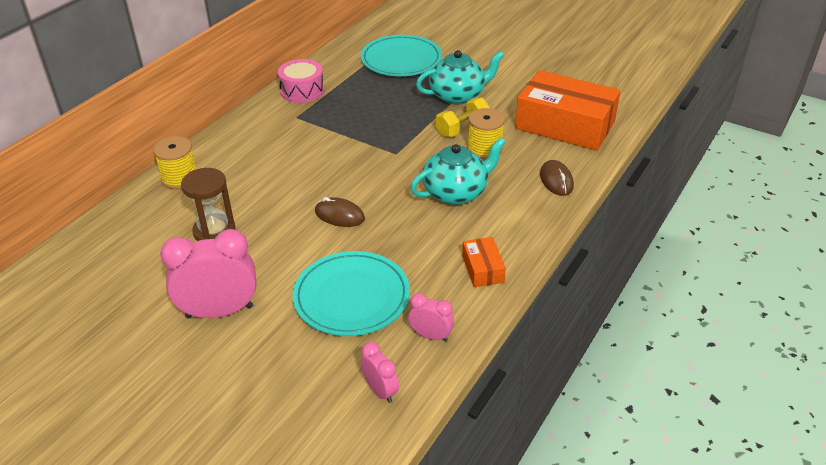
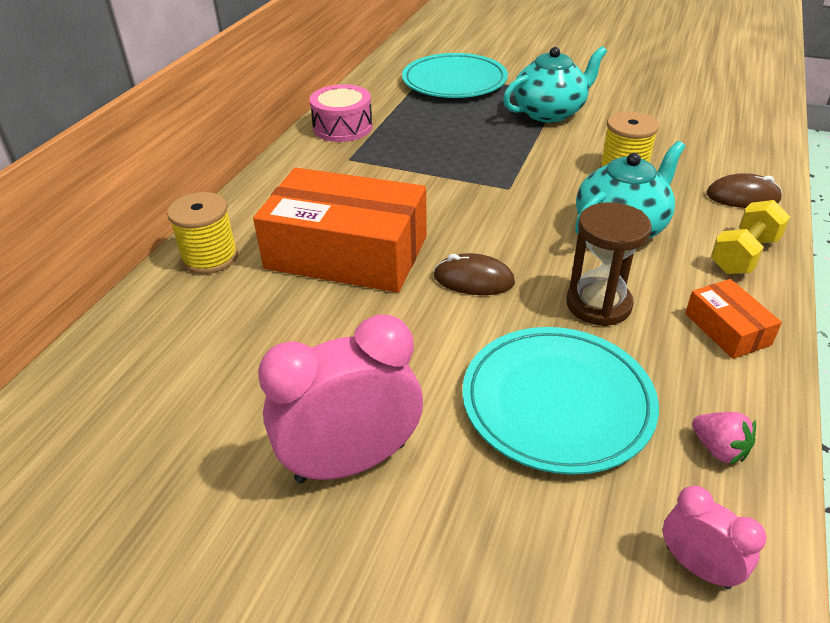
camera: 10 degrees left, 0 degrees up
brown hourglass [181,168,236,241] -> brown hourglass moved to [566,202,652,326]
pink clock [408,293,454,342] -> pink strawberry [692,412,756,465]
yellow dumbbell [436,97,490,137] -> yellow dumbbell moved to [711,200,790,274]
orange box [515,70,621,151] -> orange box moved to [253,168,427,293]
brown mouse [540,160,574,196] -> brown mouse turned 60 degrees counterclockwise [706,173,782,208]

